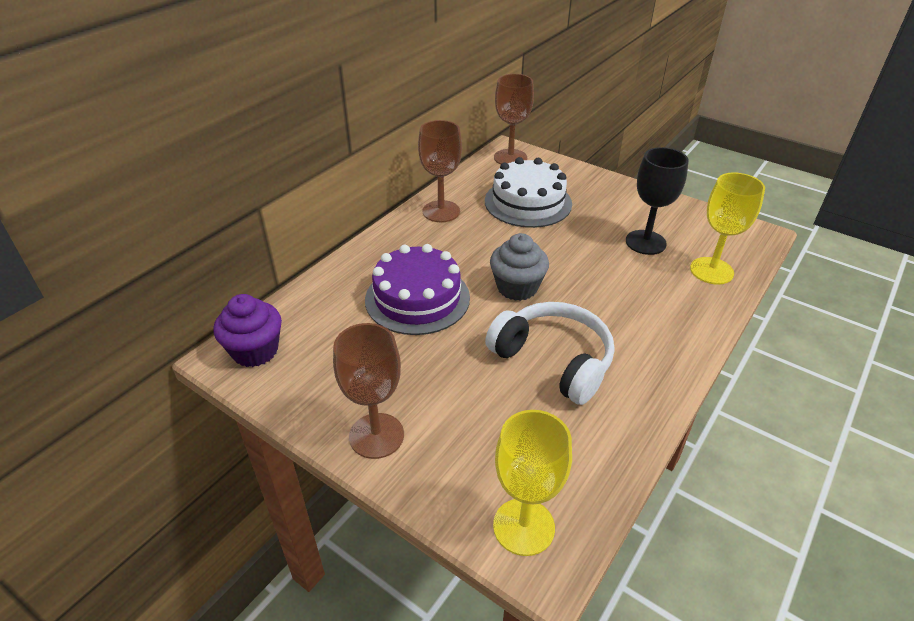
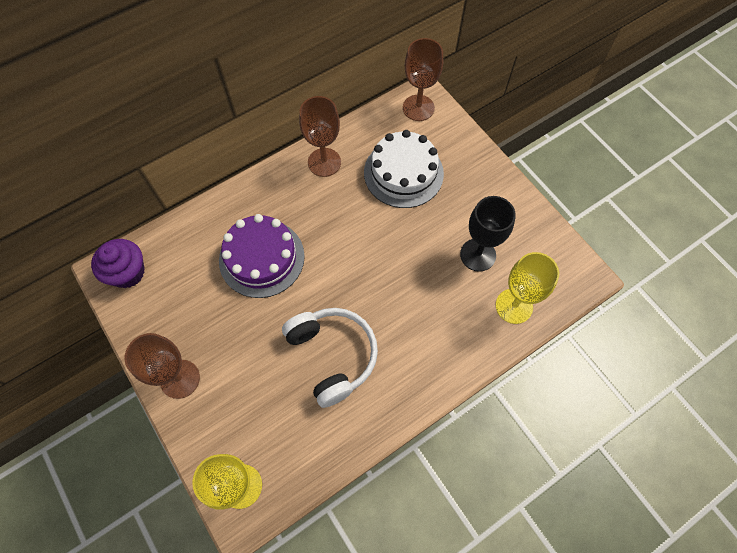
camera: 20 degrees right, 25 degrees up
grey cupcake [490,233,549,301] -> none

